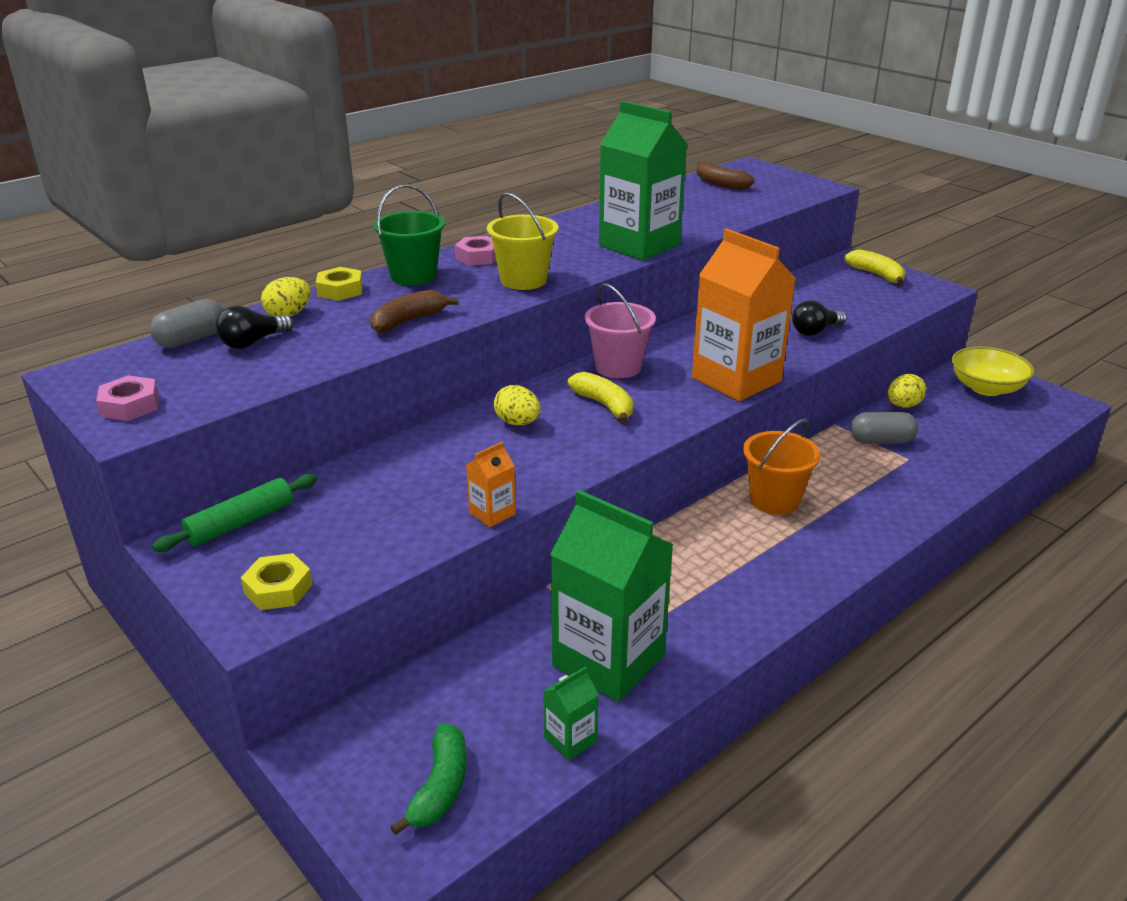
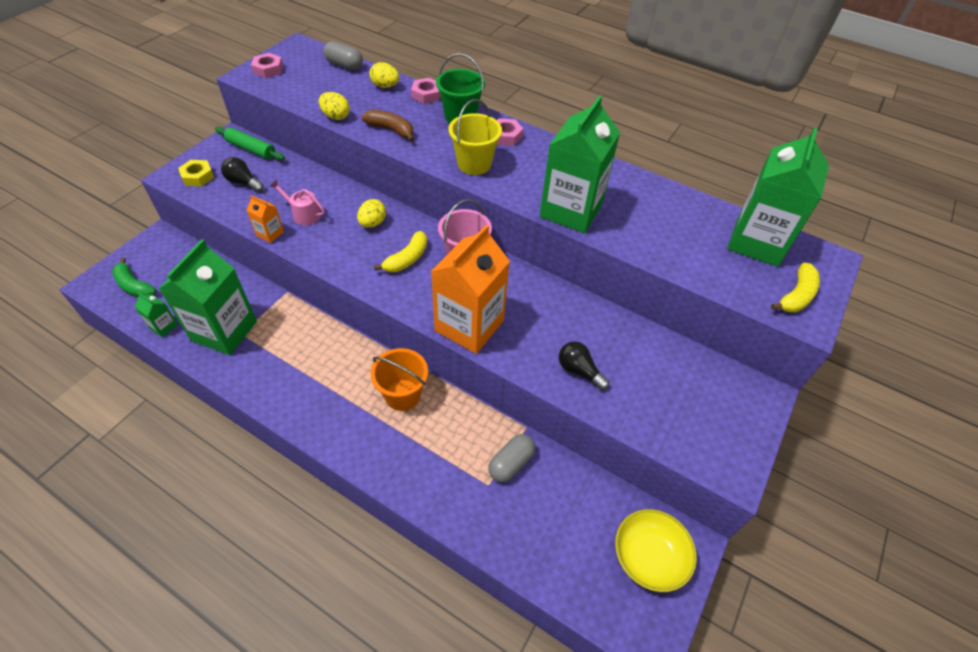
camera: 70 degrees right, 20 degrees up
black light bulb [216,306,294,349] -> black light bulb moved to [221,157,264,192]
yellow nut [316,267,363,301] -> pink nut [411,78,440,104]
green banana [390,723,467,835] -> green banana turned 45 degrees clockwise [112,257,156,297]
brown banana [697,161,755,190] -> green carton [727,127,829,267]
yellow banana [844,249,905,285] -> yellow banana moved to [771,263,820,312]
grey capsule [850,412,918,444] -> grey capsule turned 60 degrees clockwise [488,434,535,482]
yellow egg [888,374,926,408] -> yellow egg moved to [319,92,350,120]
none -> pink watering can [270,180,325,225]

